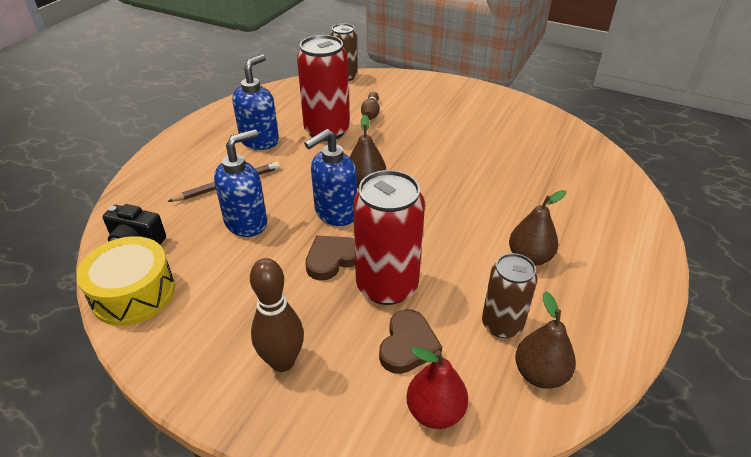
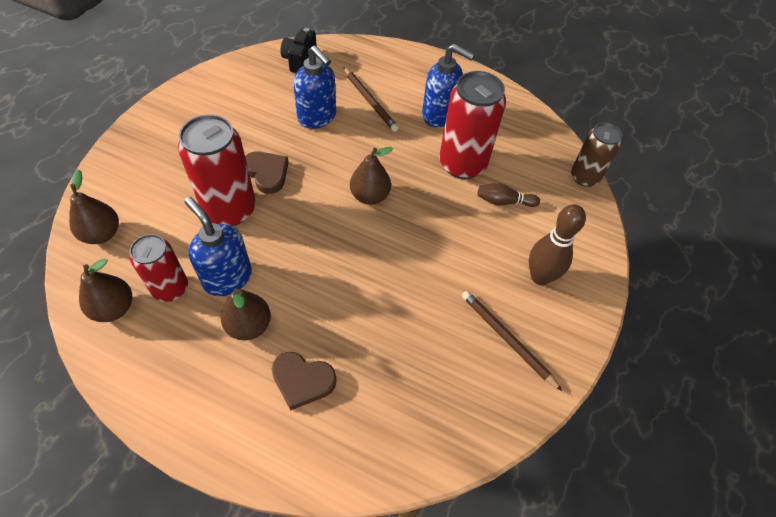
camera: 85 degrees right, 15 degrees up
yellow drum [76,236,175,326] -> none
brown bowling pin [250,258,304,372] -> brown bowling pin moved to [529,204,586,285]
blue soap dispenser [304,129,357,226] -> blue soap dispenser moved to [184,197,252,296]
brown heart [379,309,442,374] -> brown heart moved to [272,352,337,410]
red pear [406,347,468,429] -> brown pear [69,169,119,244]
brown can [482,253,538,338] -> red can [130,234,188,302]
none -> brown pencil [462,291,562,391]

